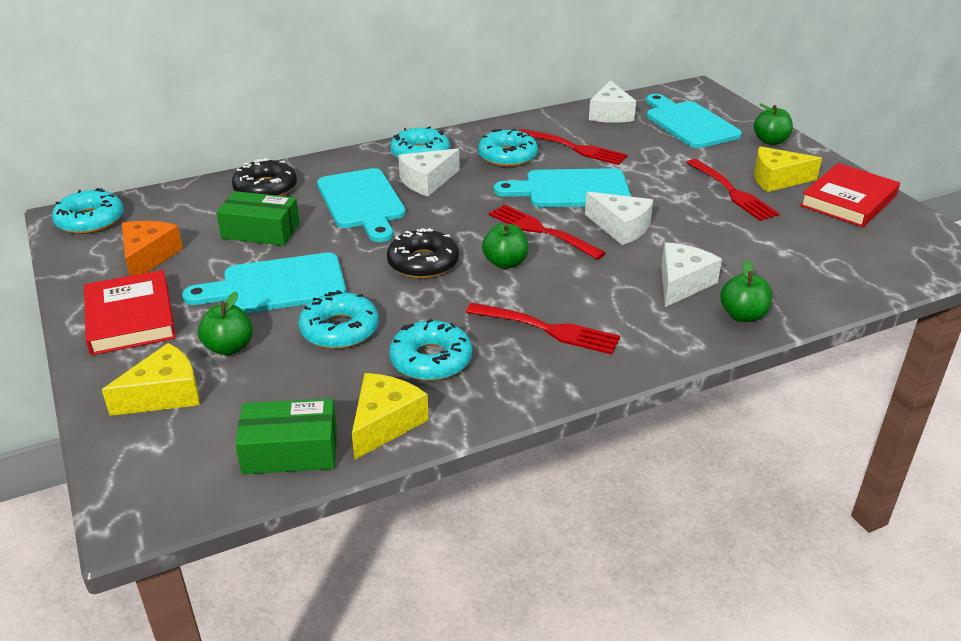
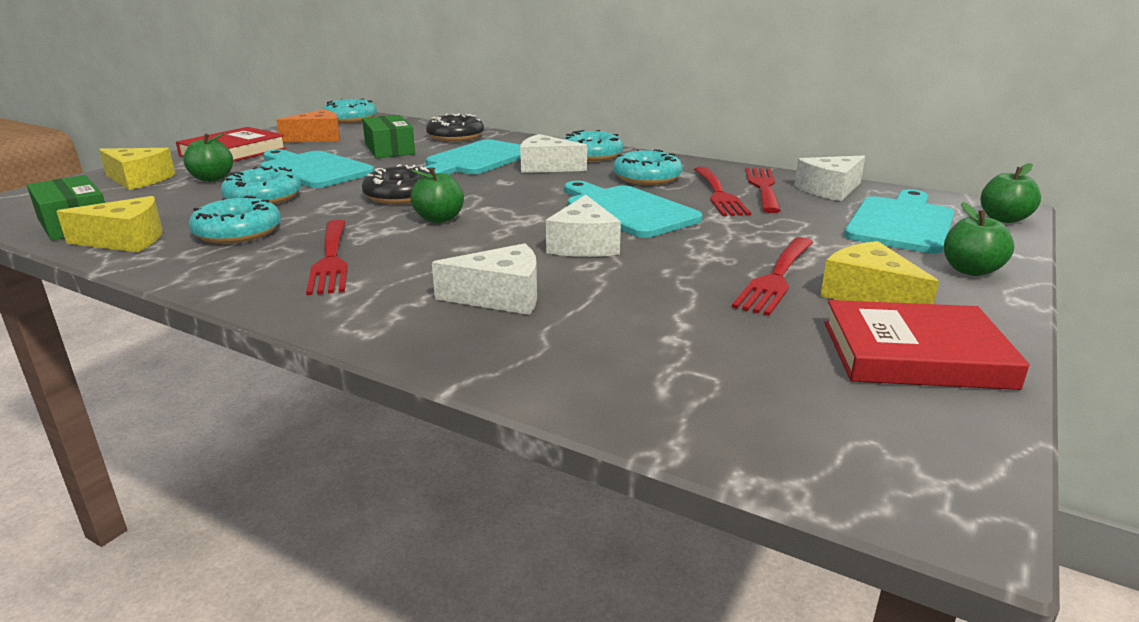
camera: 55 degrees right, 10 degrees down
red fork [488,204,606,260] -> red fork moved to [745,168,781,213]
green apple [720,260,772,322] -> green apple moved to [981,163,1041,223]

